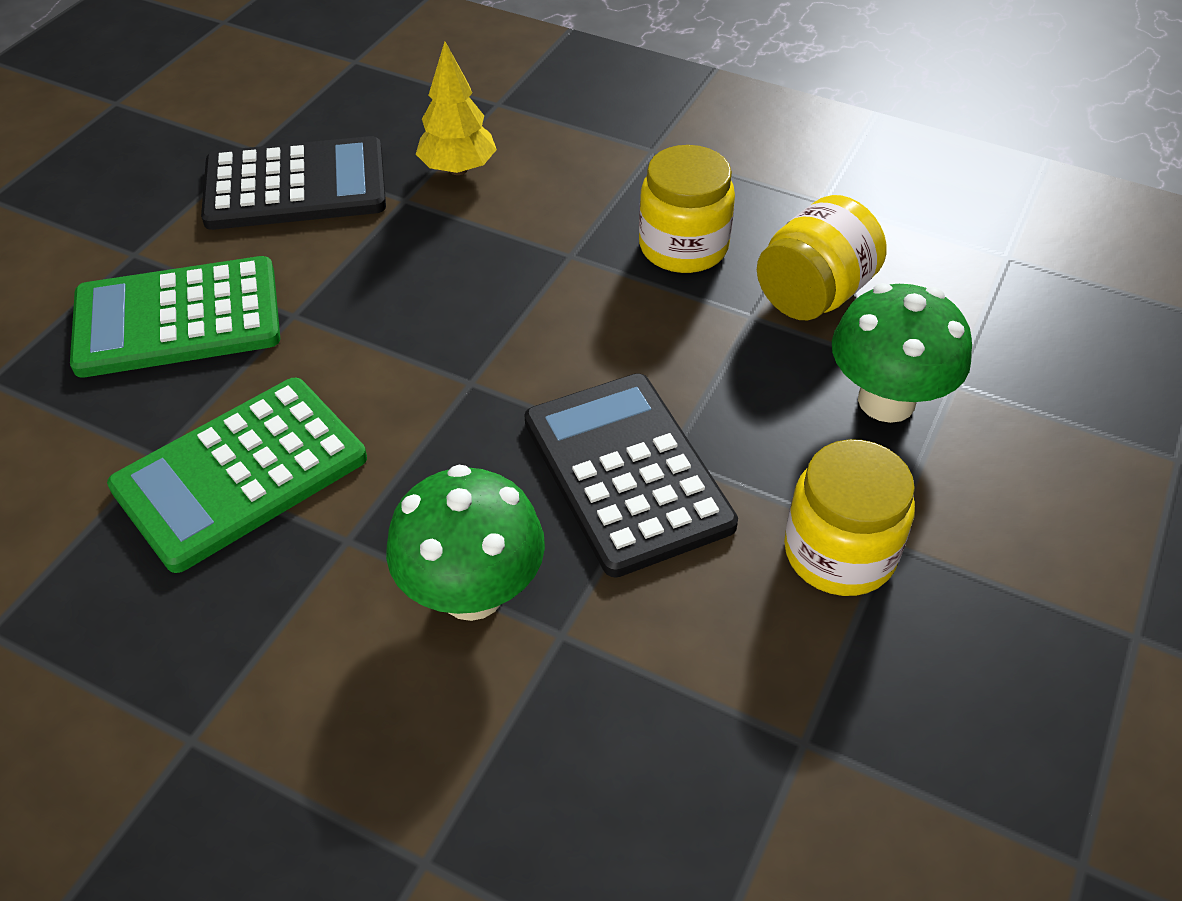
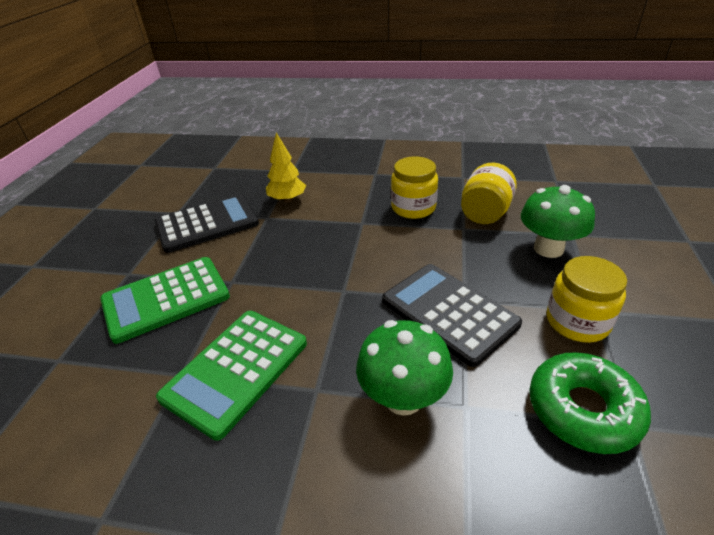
camera: 15 degrees left, 10 degrees down
none -> green donut [529,352,651,454]

